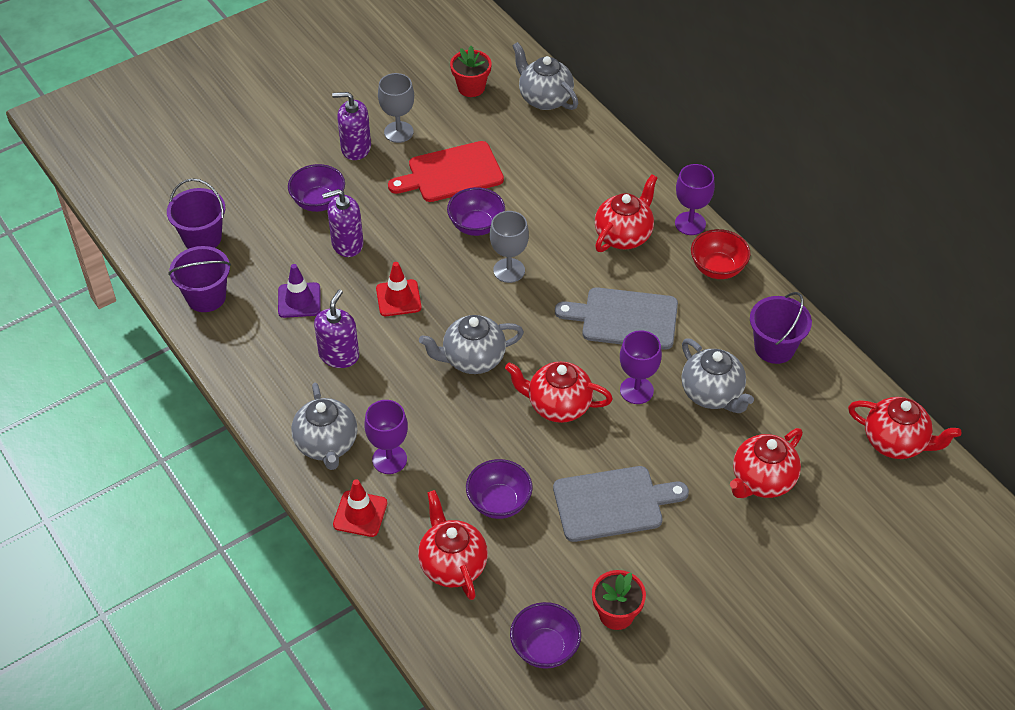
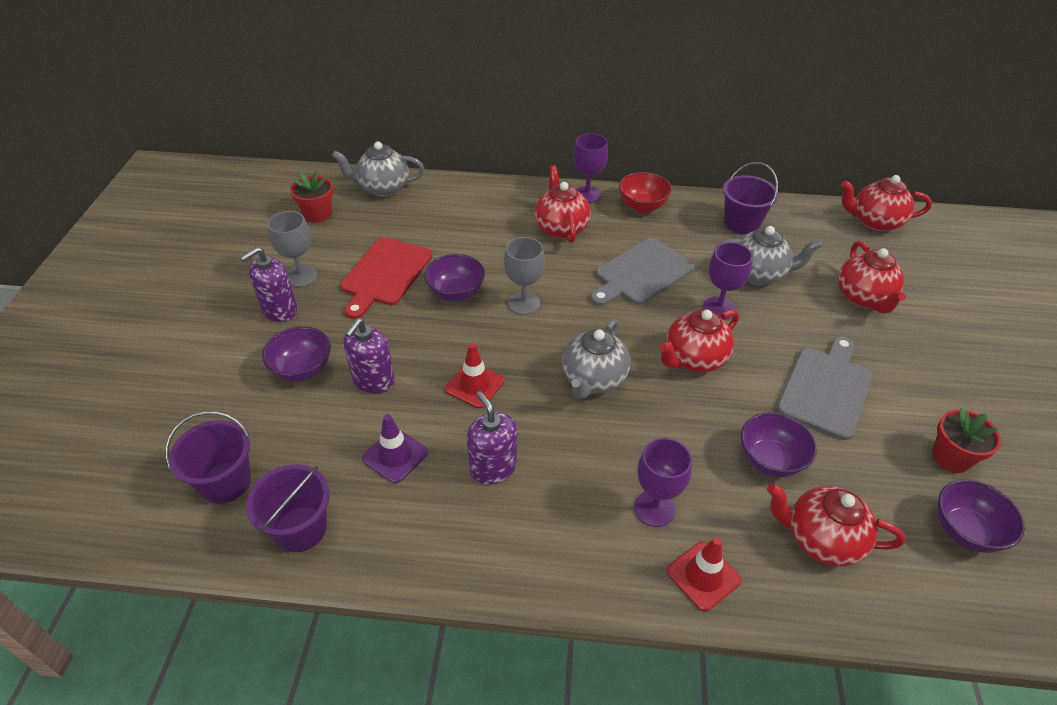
camera: 50 degrees left, 5 degrees down
grey teapot [291,383,357,470] -> none
red teapot [848,397,961,459] -> red teapot turned 150 degrees counterclockwise [841,175,932,232]

